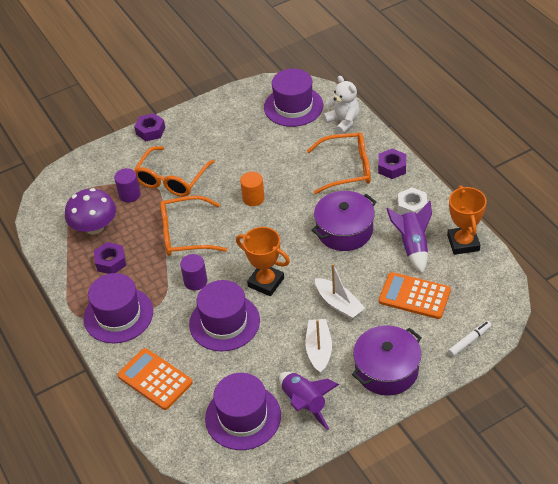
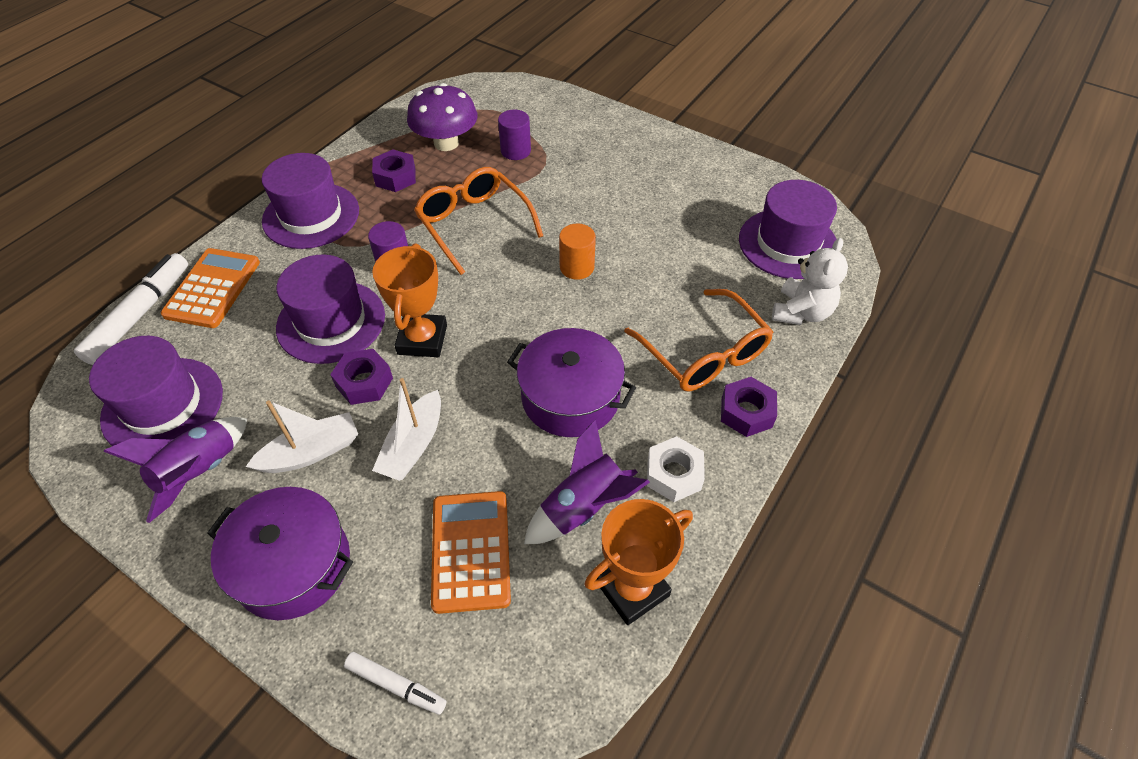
camera: 60 degrees right, 5 degrees up
purple nut [134,113,165,141] -> purple nut moved to [330,349,393,405]
orange glasses [134,146,215,197] -> none
none -> white marker [74,253,188,365]

